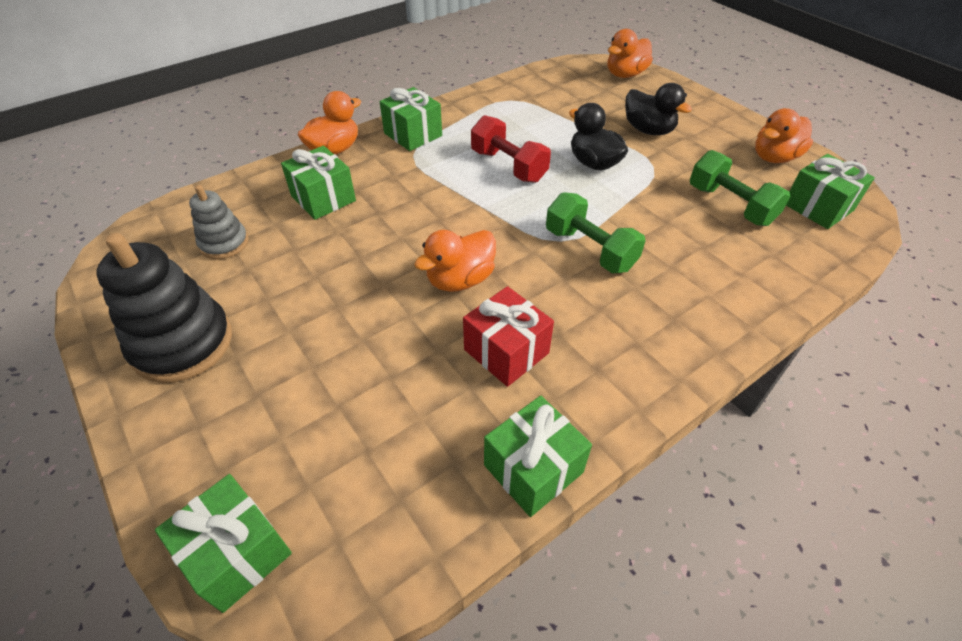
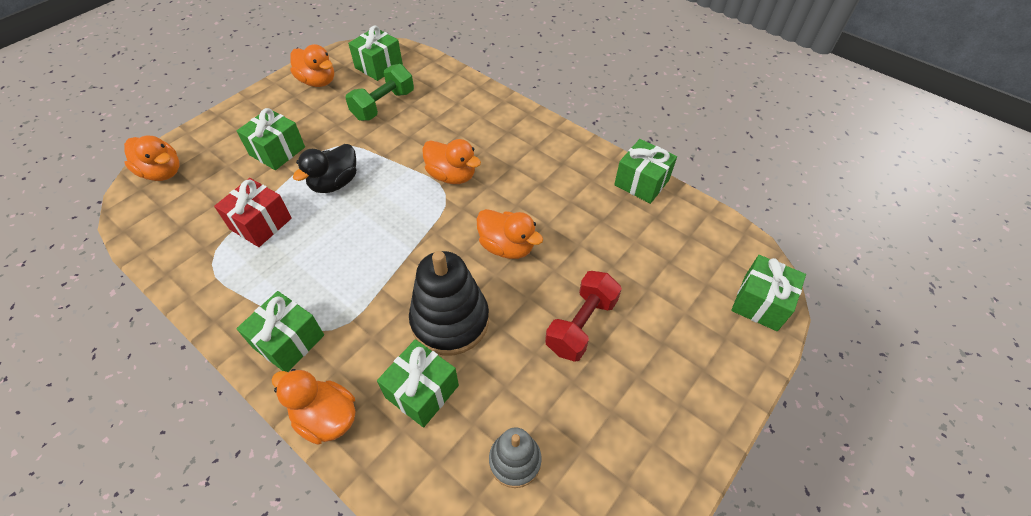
camera: 105 degrees left, 5 degrees up
black stacking toy [96,233,232,383] -> black stacking toy moved to [409,251,489,356]
red gift [463,286,554,387] -> red gift moved to [214,178,292,247]
red dumbbell [471,115,551,183] -> red dumbbell moved to [545,271,622,362]
green dumbbell [546,192,646,273] -> orange duck [422,139,481,184]
black duck [625,83,692,135] -> green gift [237,108,305,170]

